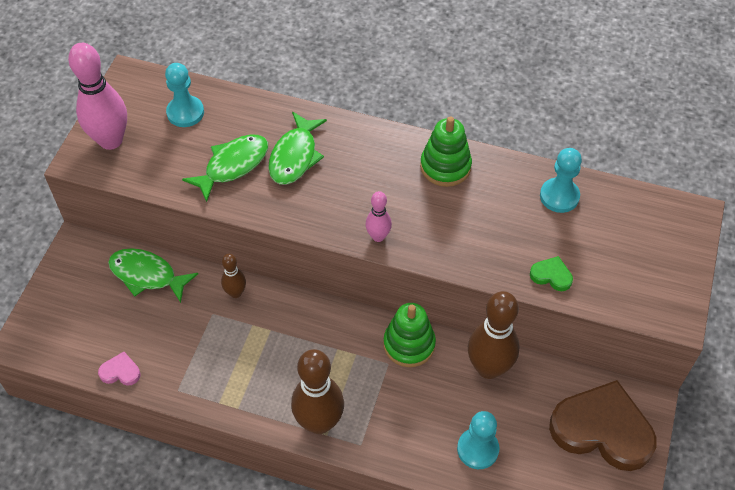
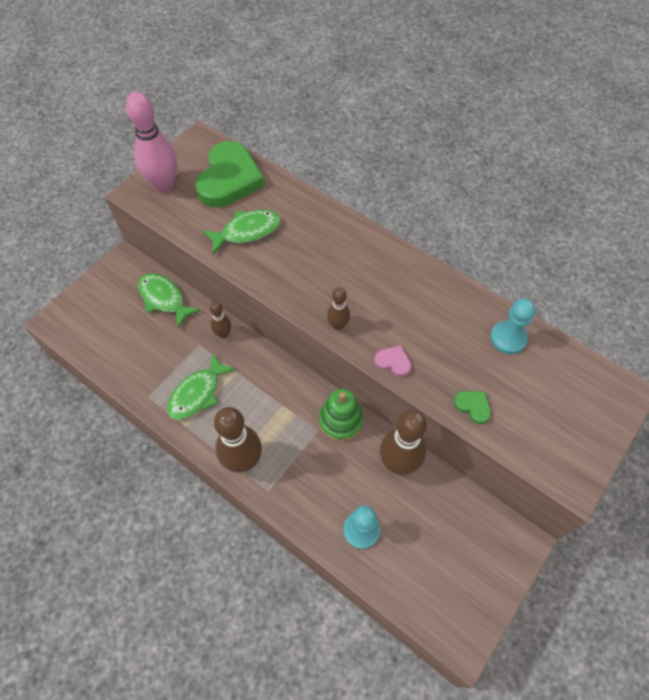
camera: 20 degrees right, 5 degrees up
pink heart [98,352,140,386] -> pink heart moved to [374,345,411,377]
turquoise pawn [165,63,204,127] -> green heart [195,141,265,207]
green fish [268,112,327,185] -> green fish moved to [167,352,236,420]
pink bowling pin [365,191,392,242] -> brown bowling pin [327,287,350,330]
green stacking toy [420,116,472,187] -> none
brown heart [549,380,657,471] -> none

